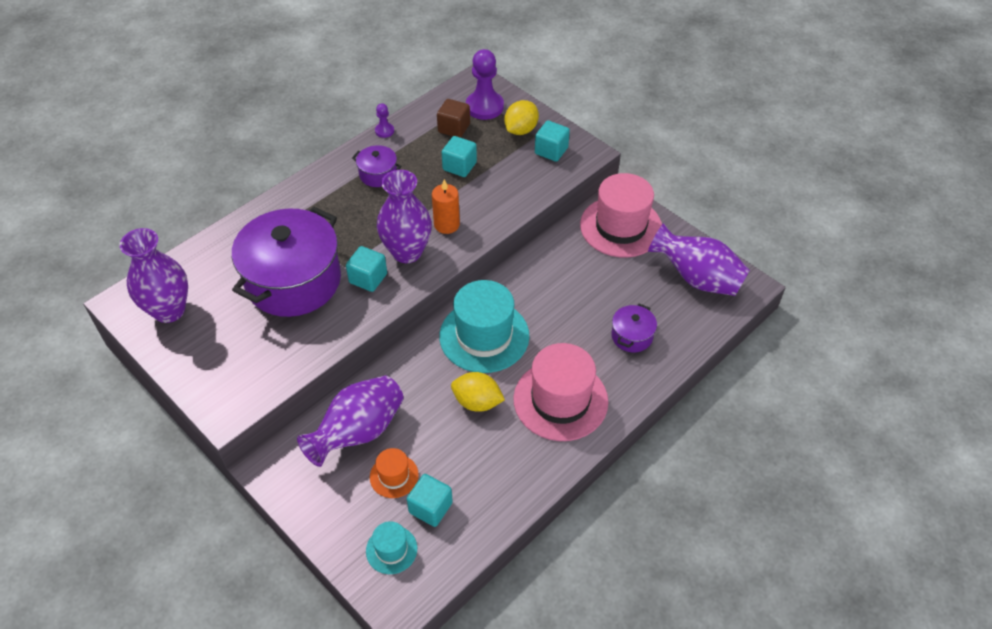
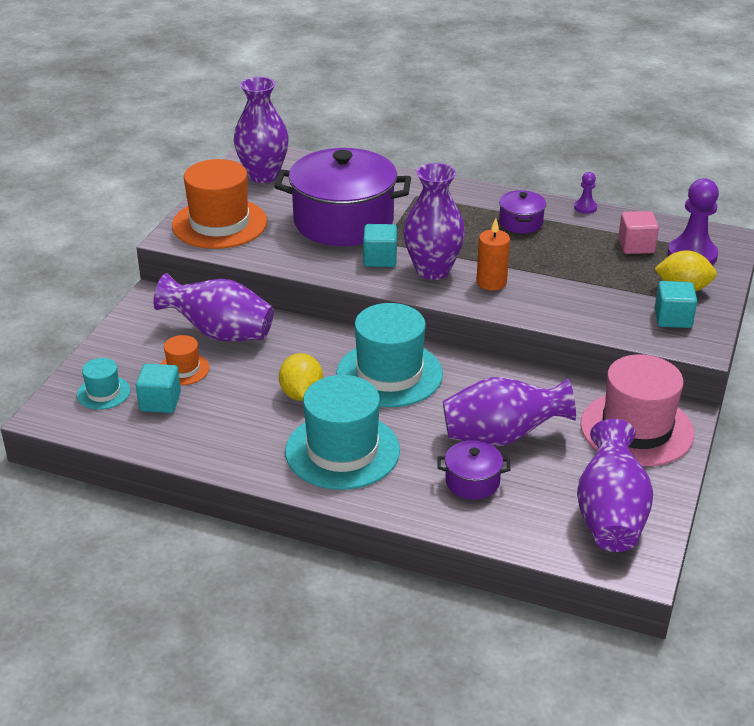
camera: 65 degrees right, 15 degrees down
brown cube [437,99,470,138] -> pink cube [618,211,659,254]
turquoise cube [442,136,477,177] -> none
pink hat [513,343,608,441] -> turquoise hat [285,375,400,490]
none -> orange hat [172,159,267,249]
none -> purple vase [443,377,576,446]

